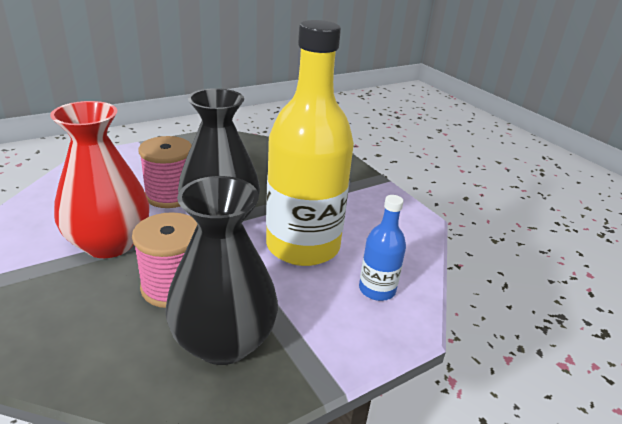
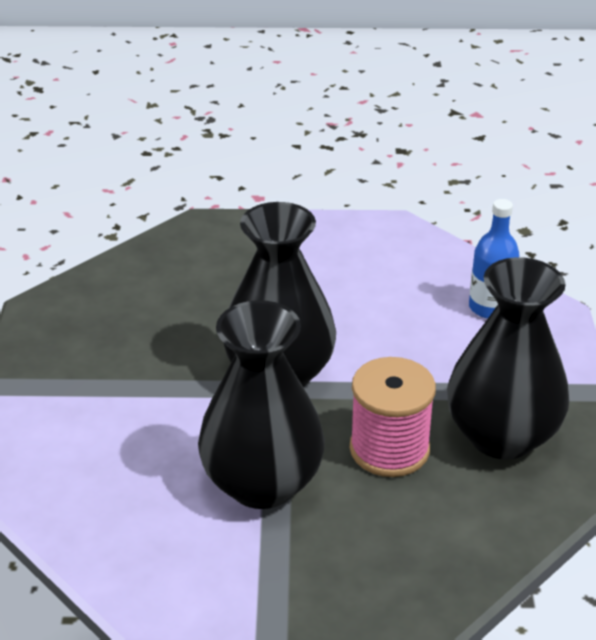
camera: 55 degrees left, 5 degrees up
red vase [50,101,149,258] -> black vase [198,300,325,509]
pink spool [139,136,192,208] -> none
yellow bottle [266,20,354,266] -> none

